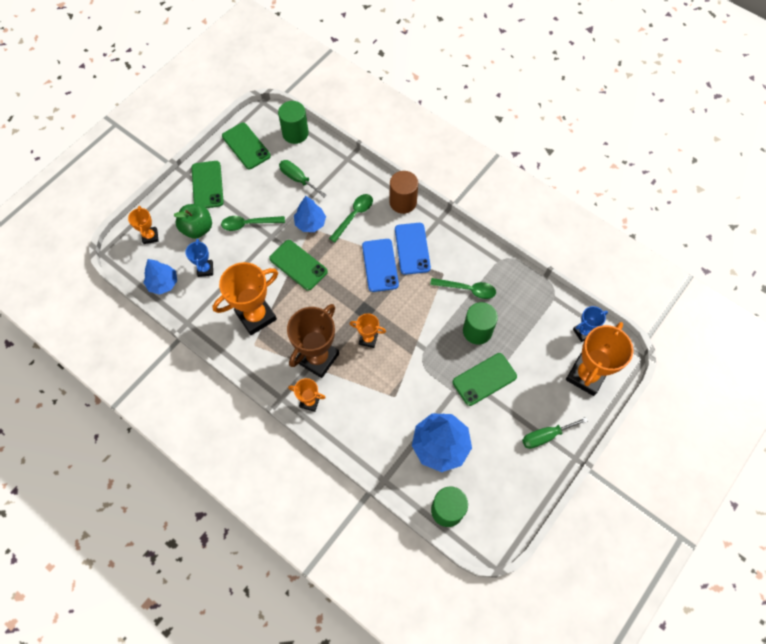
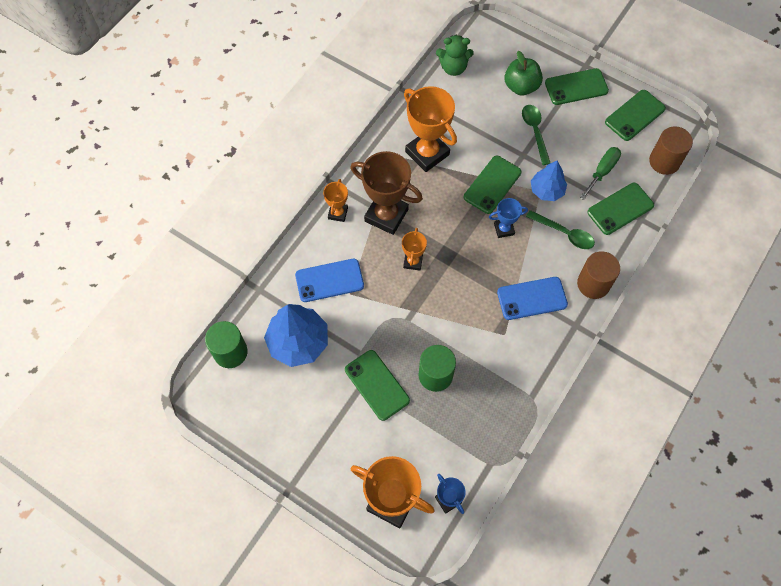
camera: 85 degrees right, 0 degrees up
orange trophy [128,206,159,244] -> none
blue tree [144,259,177,295] -> green teddy bear [436,35,474,76]
blue trophy [185,239,213,277] -> blue trophy moved to [489,198,528,238]
green cylinder [278,101,309,144] -> brown cylinder [649,126,693,175]
blue phone [362,239,399,292] -> blue phone moved to [295,259,364,302]
green spoon [430,278,496,299] -> none
green screwdriver [522,417,588,449] -> none
none -> green phone [587,183,654,235]

